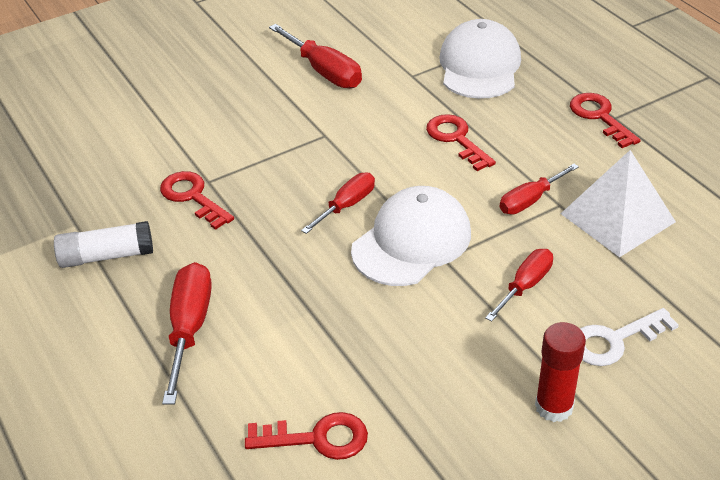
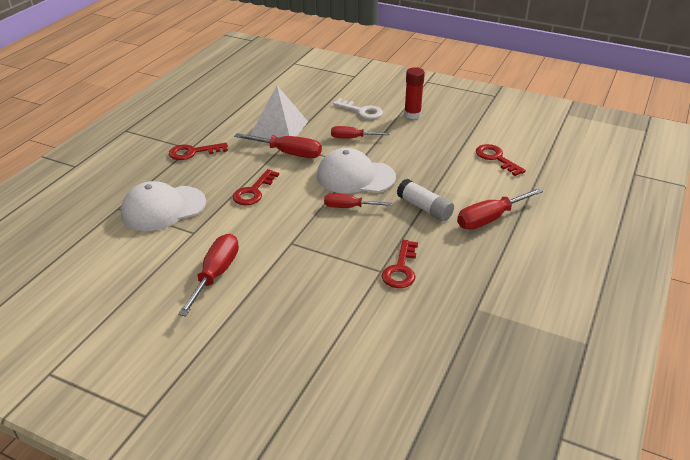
camera: 125 degrees left, 5 degrees down
white glue stick [54,221,153,268] -> white glue stick moved to [397,179,454,221]
red screwdriver [500,164,579,214] -> red screwdriver [234,133,322,158], size x1.52
red key [570,93,641,148] -> red key turned 45 degrees clockwise [169,143,228,160]

